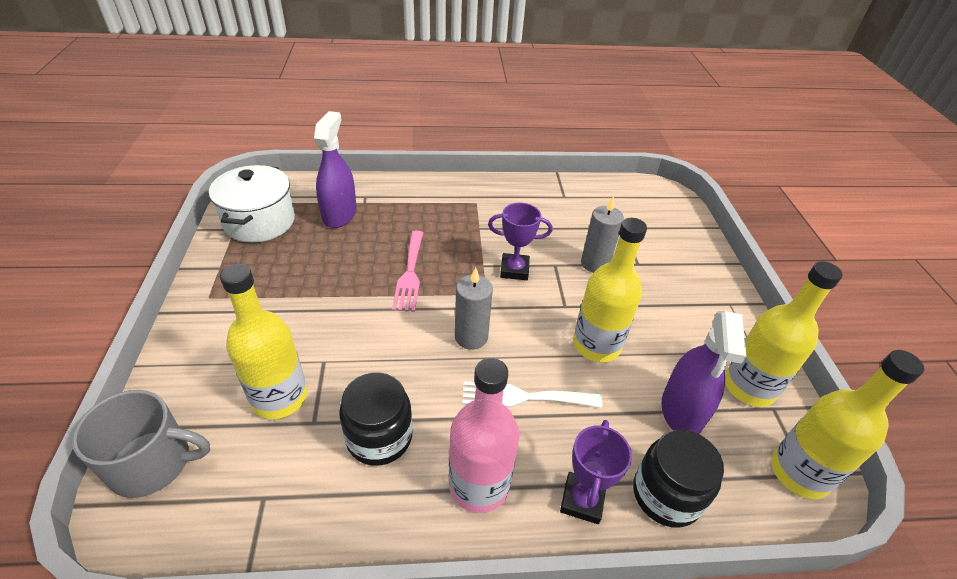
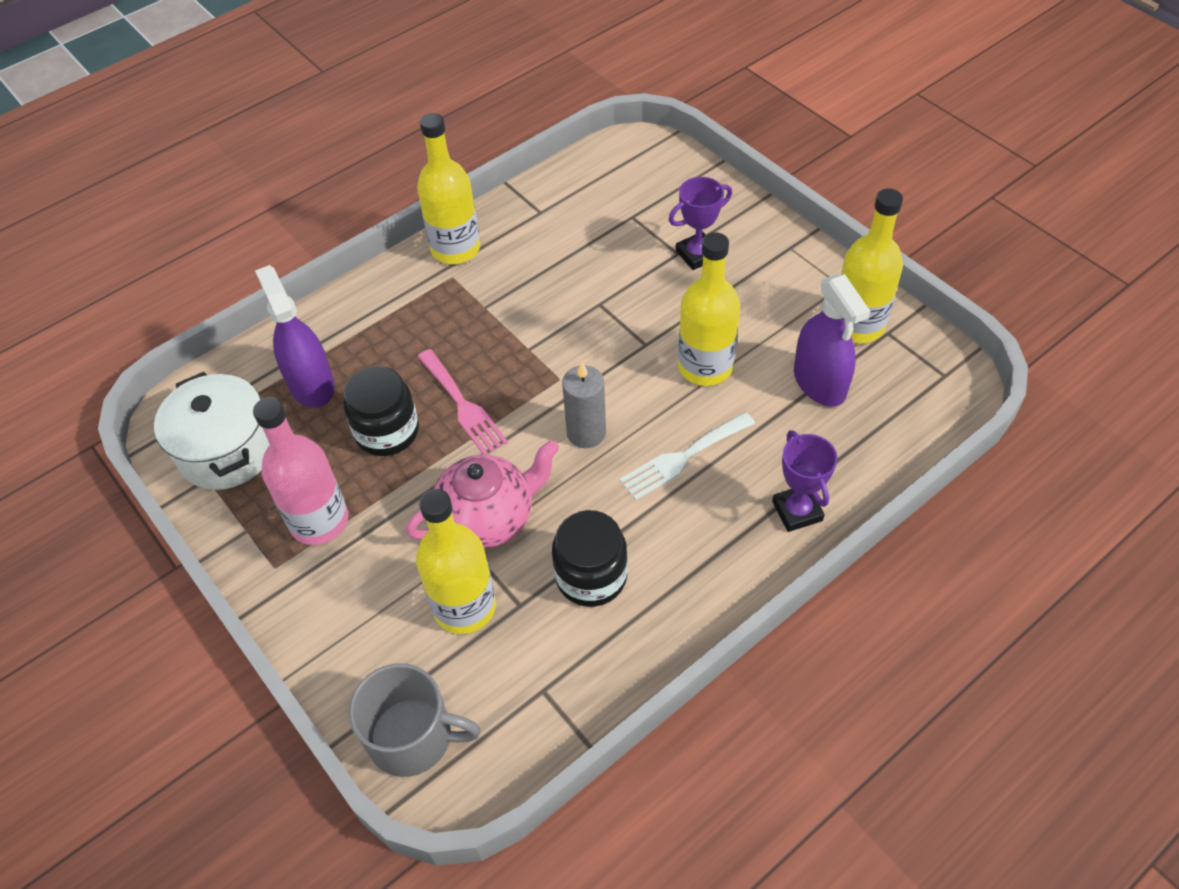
camera: 30 degrees left, 10 degrees up
grey mug [72,390,210,498] -> grey mug turned 45 degrees clockwise [349,663,481,777]
pink bottle [449,358,519,513] -> pink bottle moved to [253,397,348,545]
purple trophy [488,203,553,280] -> purple trophy moved to [669,177,732,270]
grey candle [581,196,624,273] -> none
black jar [633,430,724,528] -> black jar moved to [344,366,419,456]
yellow bottle [771,350,924,499] -> yellow bottle moved to [417,113,480,264]
none -> pink teapot [406,440,559,549]

